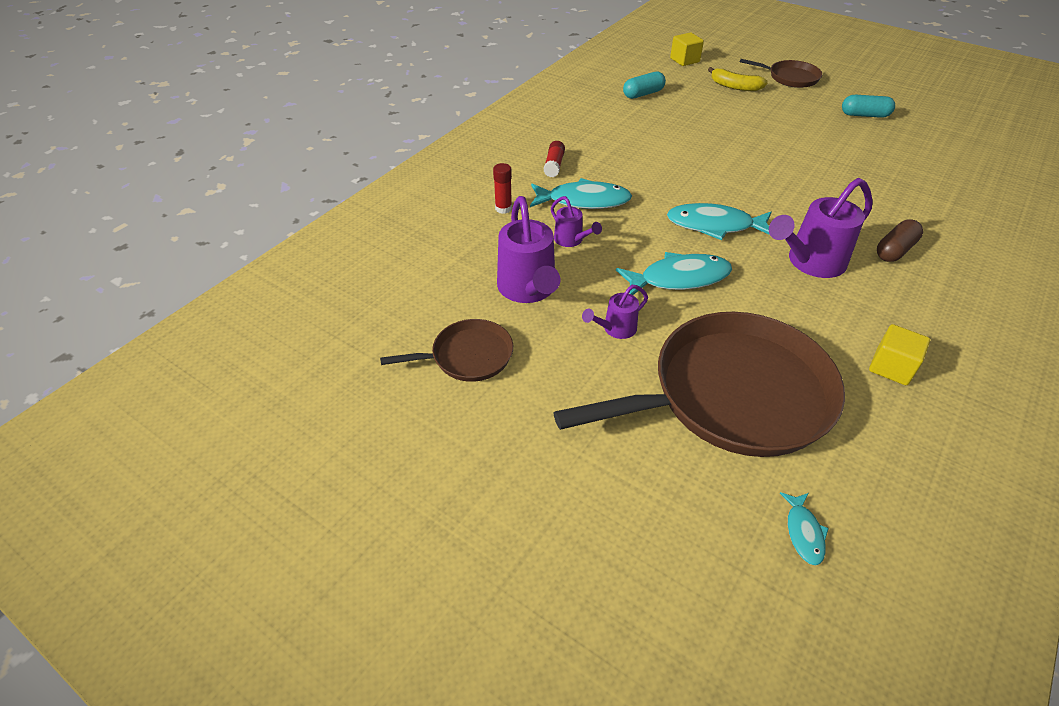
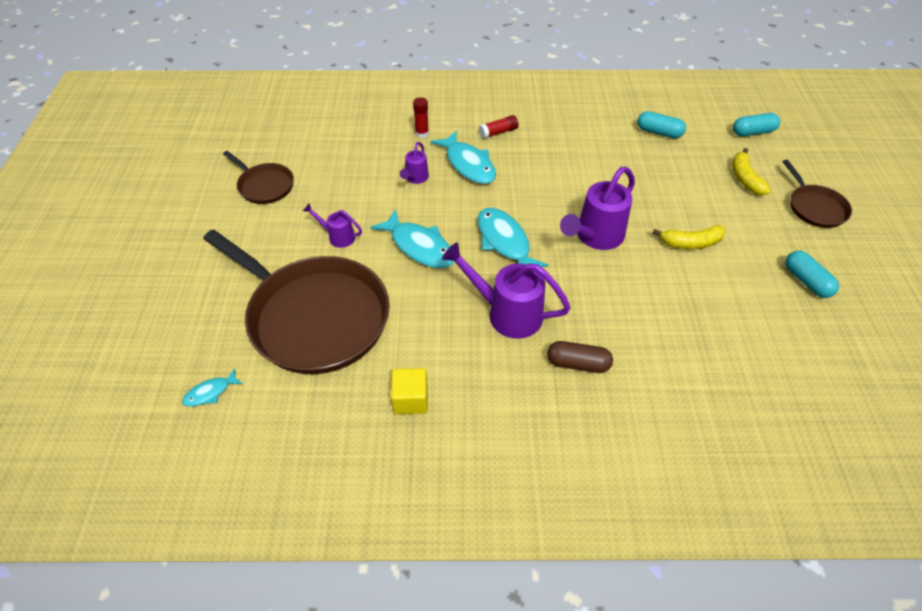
camera: 55 degrees right, 5 degrees up
purple watering can [497,196,560,303] -> purple watering can moved to [560,167,635,250]
yellow cube [670,33,704,66] -> turquoise capsule [733,113,780,136]
none -> yellow banana [652,225,726,249]

